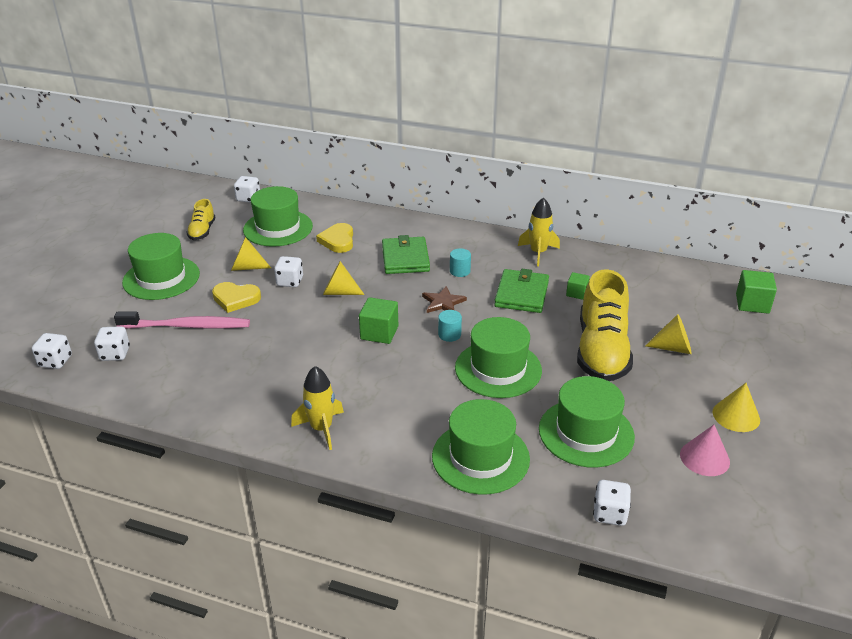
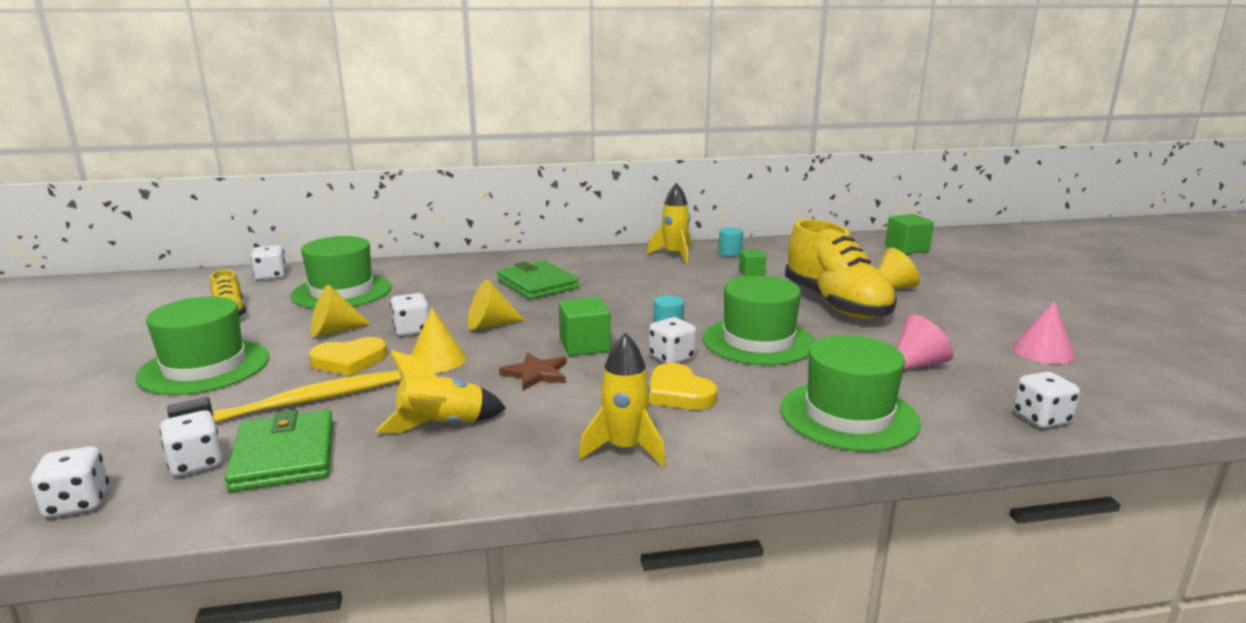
camera: 30 degrees left, 15 degrees down
pink toothbrush [114,312,250,329] -> yellow toothbrush [167,370,401,423]
yellow heart [316,223,353,253] -> yellow heart moved to [649,363,717,410]
brown star [422,286,467,313] -> brown star moved to [499,352,567,390]
turquoise cylinder [450,248,471,277] -> turquoise cylinder moved to [719,228,743,257]
green wallet [494,269,549,313] -> green wallet moved to [224,410,333,492]
green hat [539,376,635,468] -> pink cone [897,315,953,370]
yellow cone [712,383,760,432] -> yellow cone moved to [410,308,466,373]
none -> yellow rocket [376,350,506,433]
none -> white dice [649,317,696,364]

